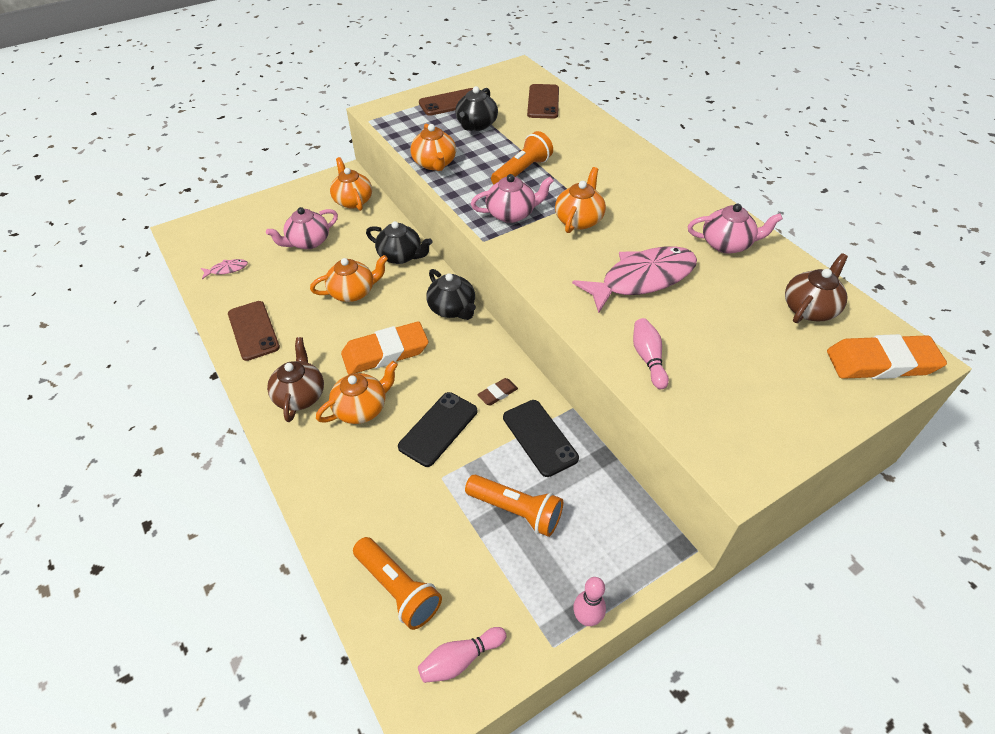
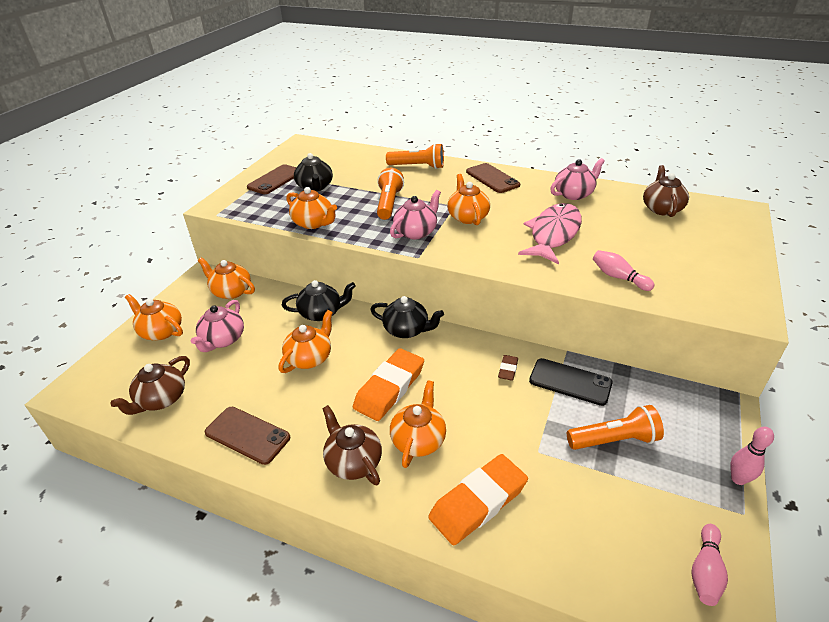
camera: 35 degrees left, 10 degrees down
pink fish [201,259,248,279] -> brown teapot [110,356,190,415]
orange flashlight [353,537,442,630] -> orange flashlight moved to [386,143,444,169]
black phone [398,392,477,467] -> none
brown phone [527,84,559,119] -> brown phone moved to [466,163,520,193]
orange eraser [827,334,947,379] -> orange eraser moved to [428,454,528,546]
none -> orange teapot [125,294,183,340]

